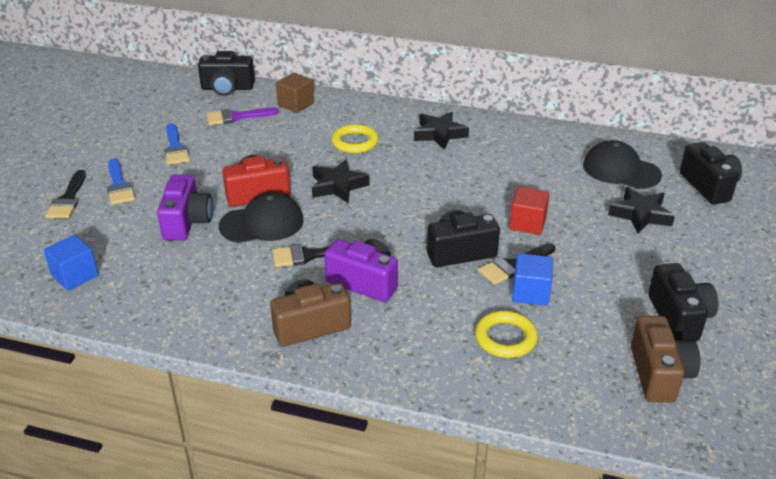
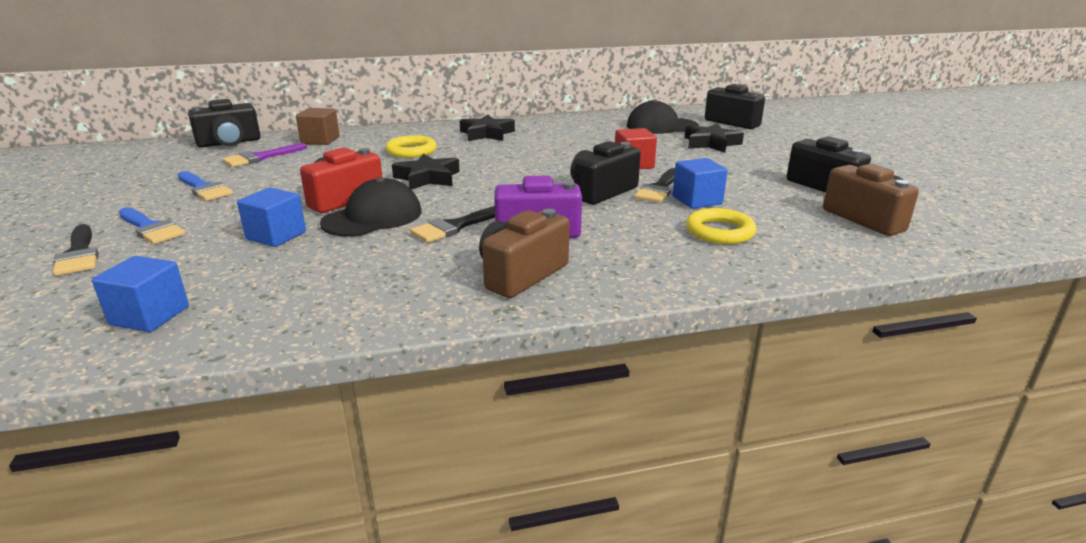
camera: 30 degrees left, 10 degrees down
purple camera [157,174,213,241] -> blue cube [237,187,306,247]

